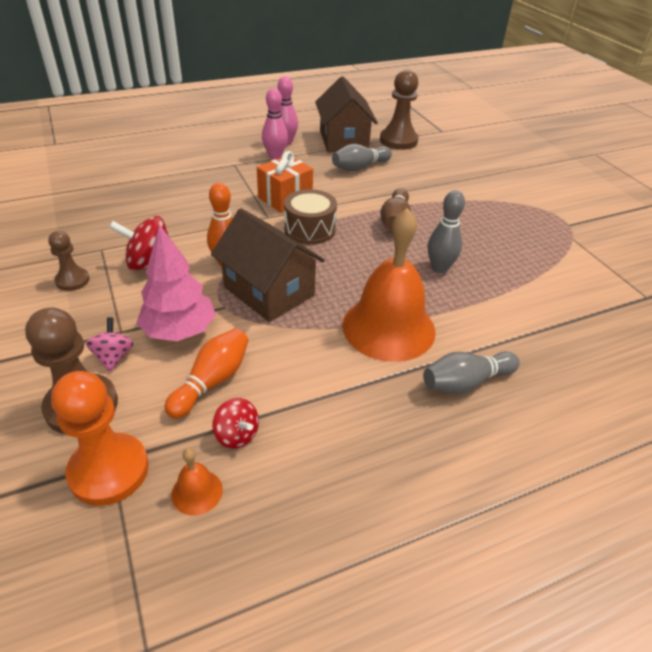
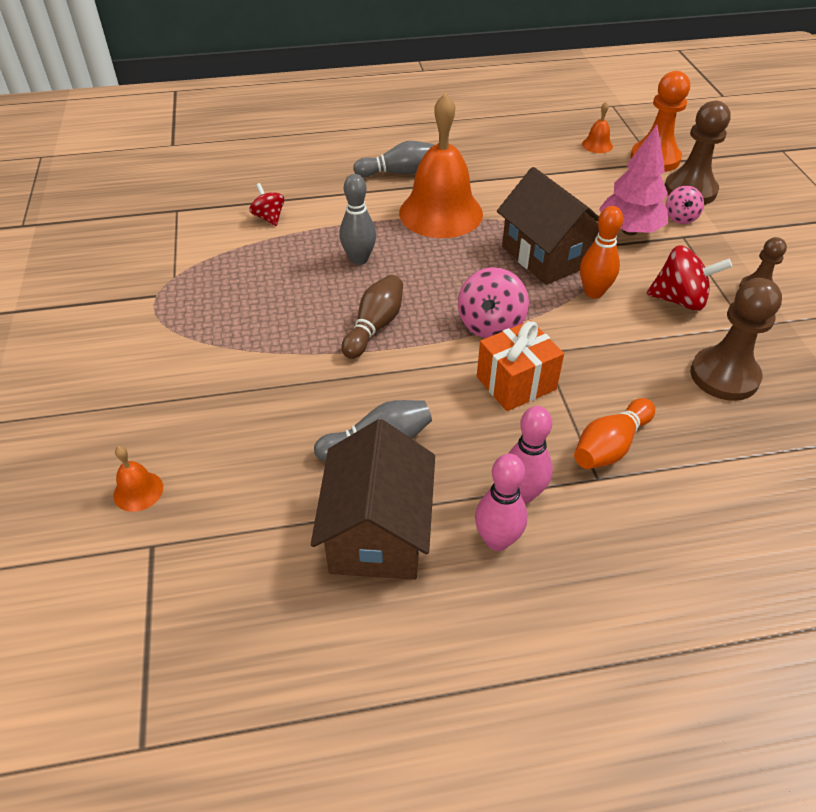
camera: 165 degrees left, 5 degrees up
orange bowling pin [164,328,249,419] -> orange bowling pin moved to [574,398,655,469]
red spinning top [212,398,259,449] -> red spinning top moved to [249,183,284,226]
brown drum [284,189,337,245] -> pink spinning top [458,267,529,338]
brown pawn [380,70,419,150] -> brown pawn moved to [690,278,782,401]
none -> orange bell [114,446,163,512]

